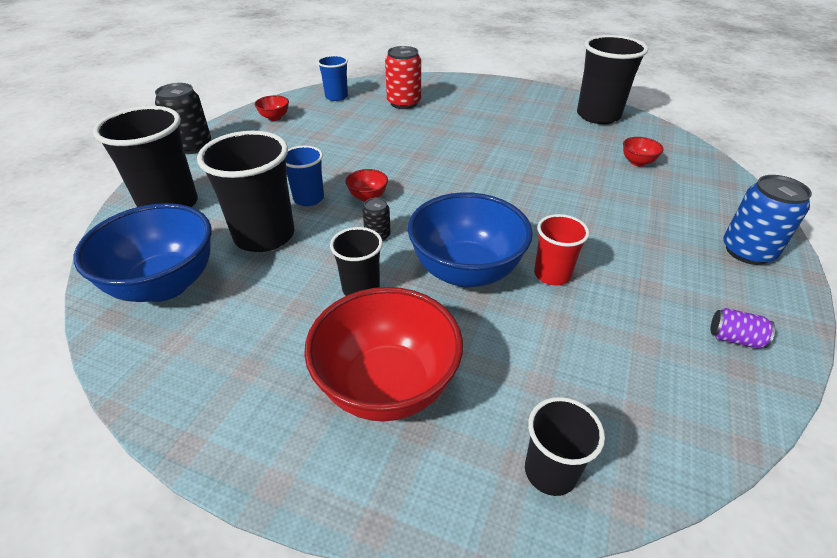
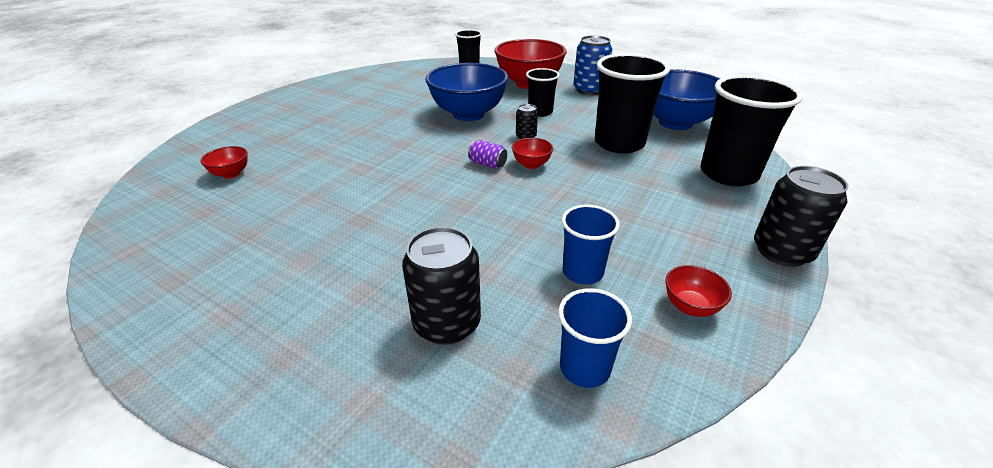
camera: 170 degrees left, 5 degrees down
blue cup [286,146,324,206] -> blue cup moved to [561,205,620,284]
red can [385,46,421,109] -> black can [402,227,481,345]
red cup [534,214,589,285] -> none
black cup [577,35,648,124] -> none
purple can [711,308,775,348] -> purple can moved to [468,140,507,169]
blue can [723,175,812,265] -> blue can moved to [573,35,612,95]

